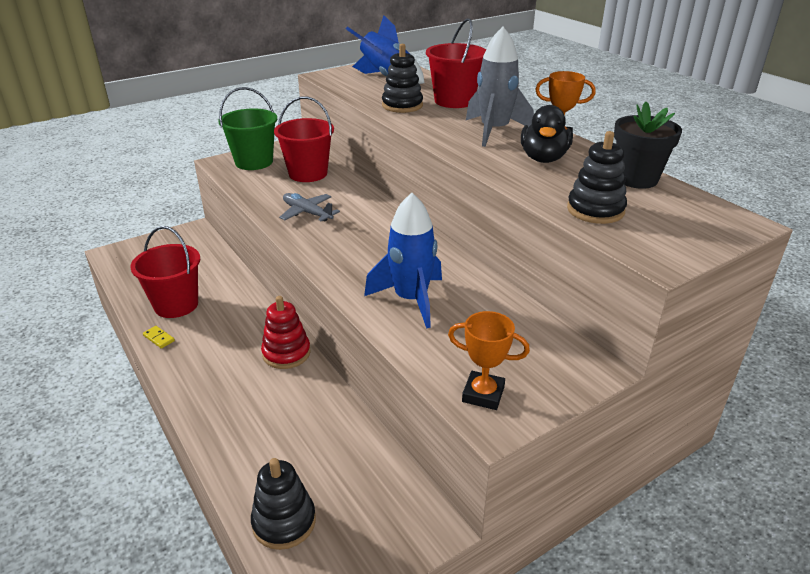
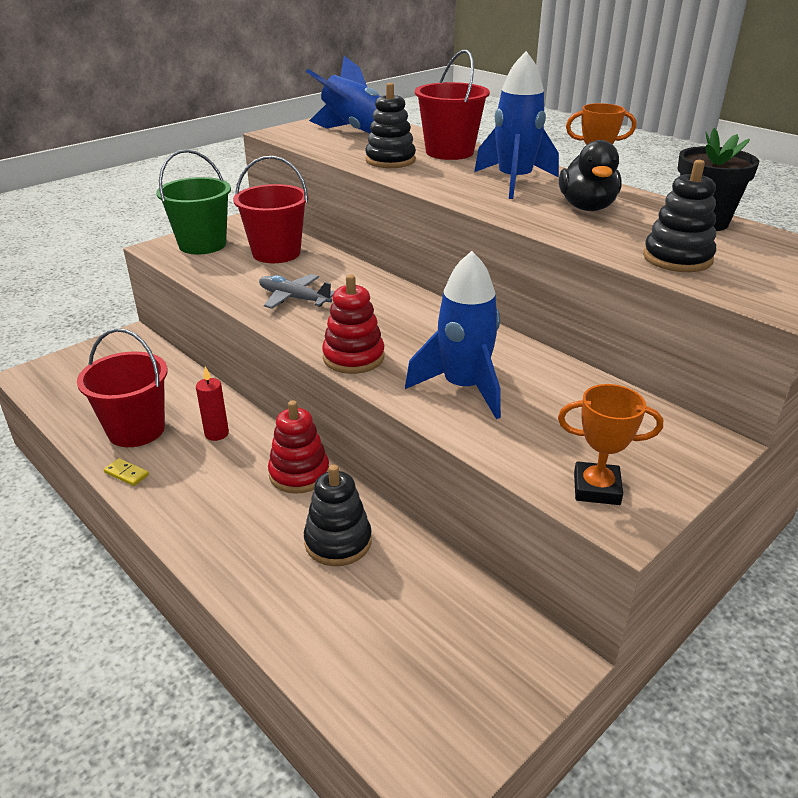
camera: 10 degrees left, 0 degrees up
black stacking toy [251,458,316,550] -> black stacking toy moved to [304,465,372,566]
grey rocket [466,27,534,147] -> blue rocket [474,51,559,199]
none -> red candle [196,367,229,441]
none -> red stacking toy [322,274,384,374]

